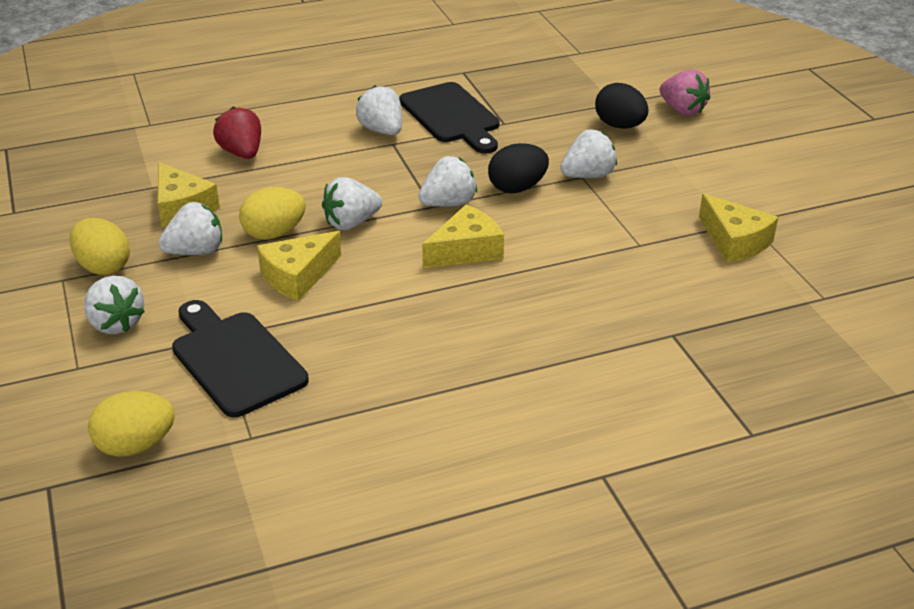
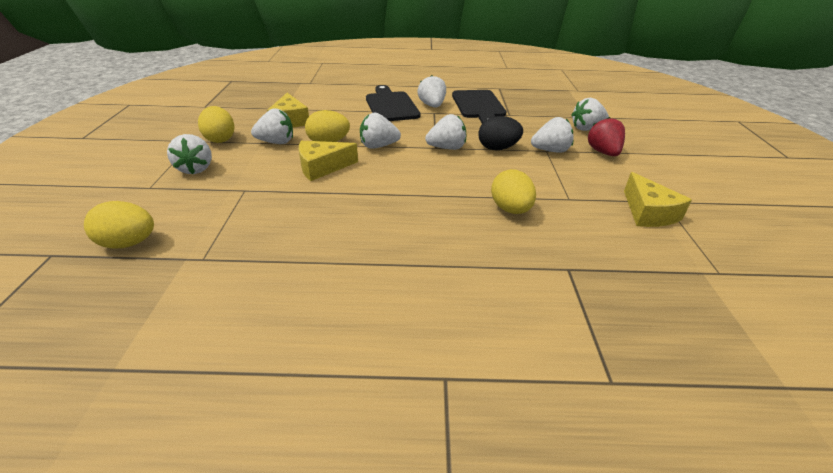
camera: 20 degrees right, 0 degrees up
black cutting board [172,300,309,417] -> black cutting board moved to [366,85,421,121]
red strawberry [213,107,261,159] -> red strawberry moved to [587,117,625,156]
yellow cheese [422,205,504,269] -> none
black egg [595,83,649,129] -> white strawberry [571,98,609,131]
pink strawberry [660,69,710,116] -> none
none -> yellow egg [491,169,536,214]

